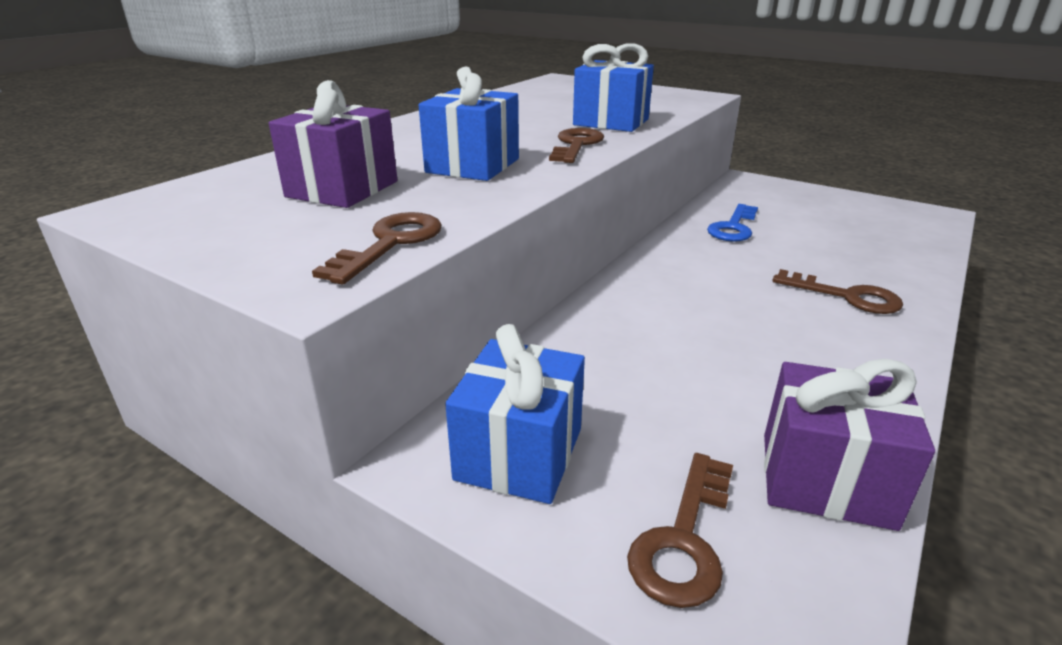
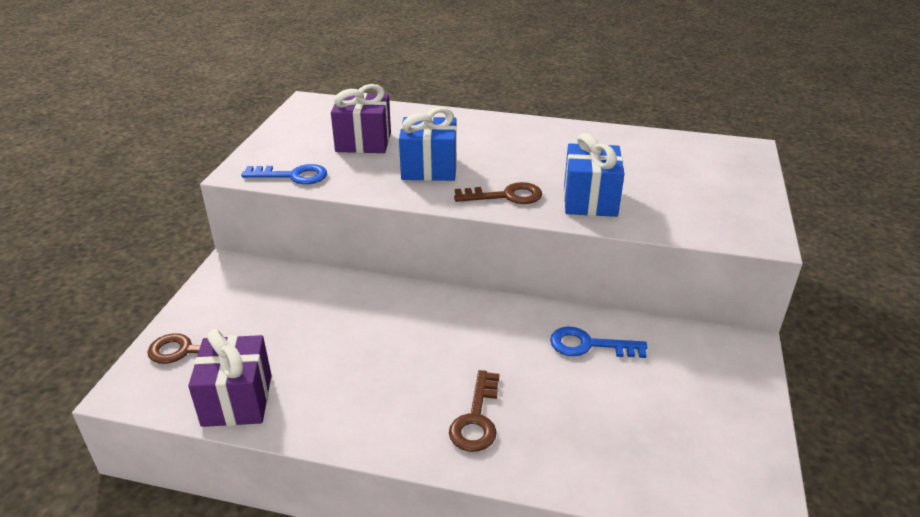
camera: 70 degrees right, 5 degrees up
brown key [312,212,442,285] -> blue key [241,164,327,184]
blue gift [445,324,585,504] -> none

